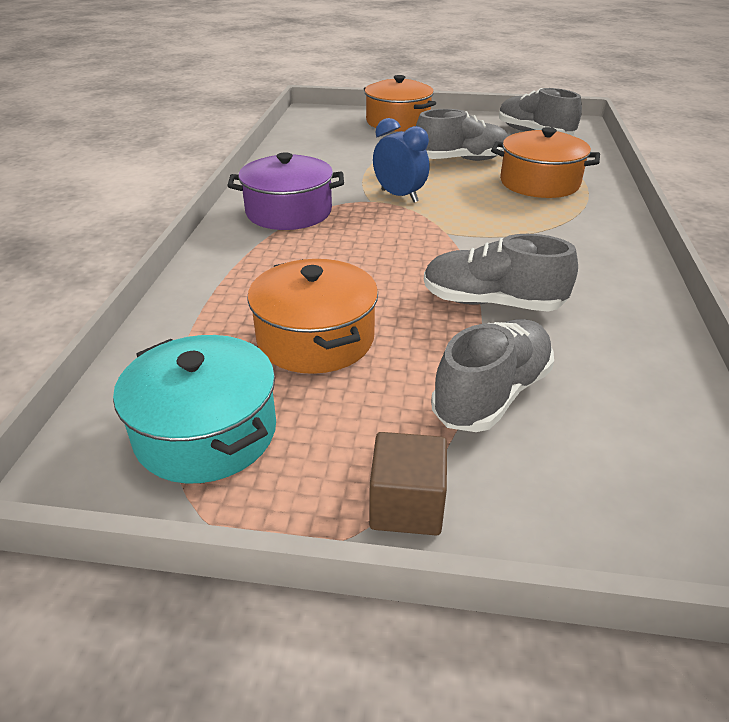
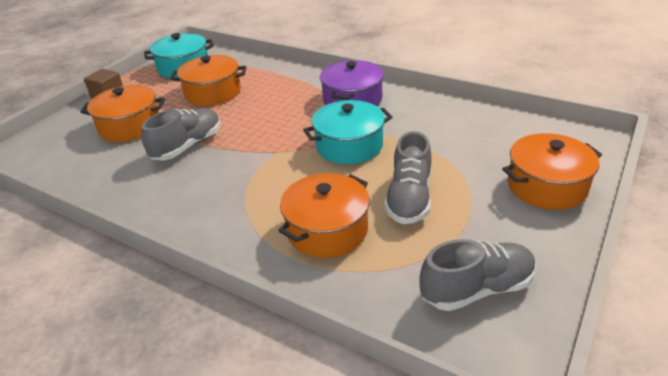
camera: 115 degrees right, 0 degrees up
blue clock [373,118,430,203] -> turquoise pot [303,100,393,164]
grey shoe [431,319,554,432] -> orange pot [80,85,165,142]

